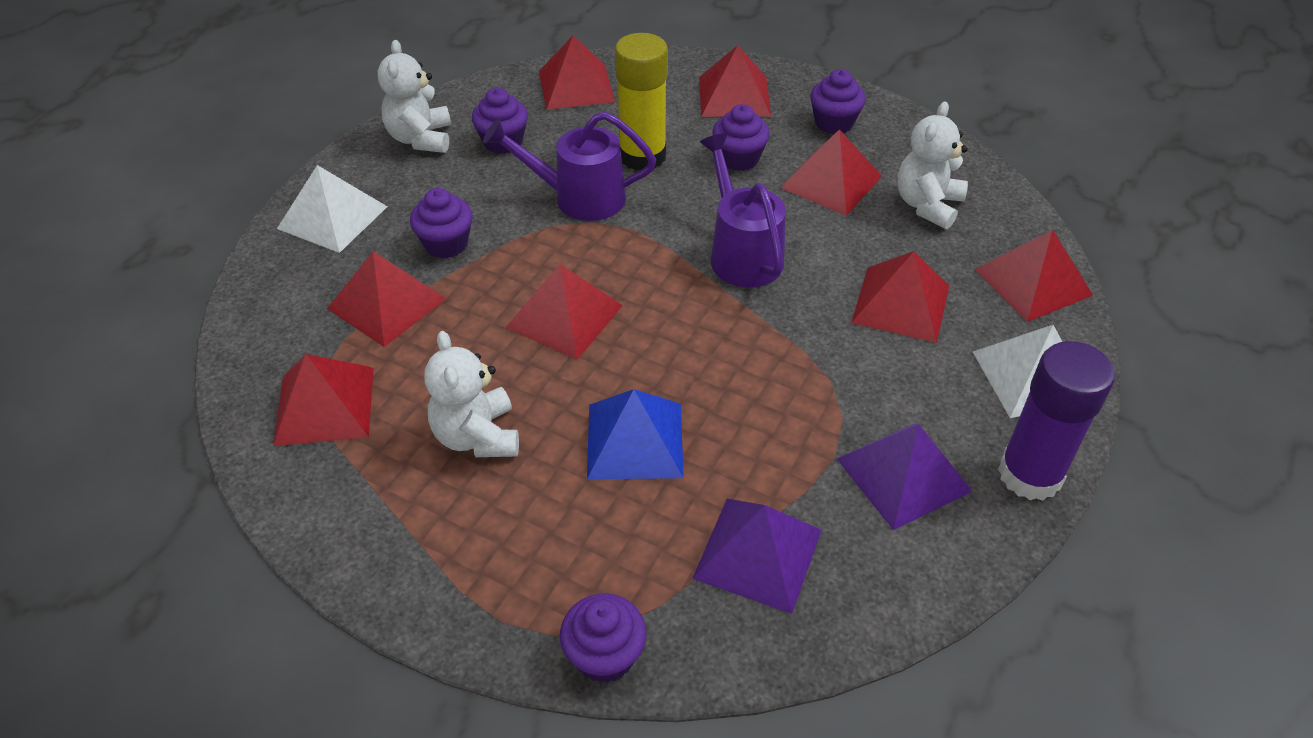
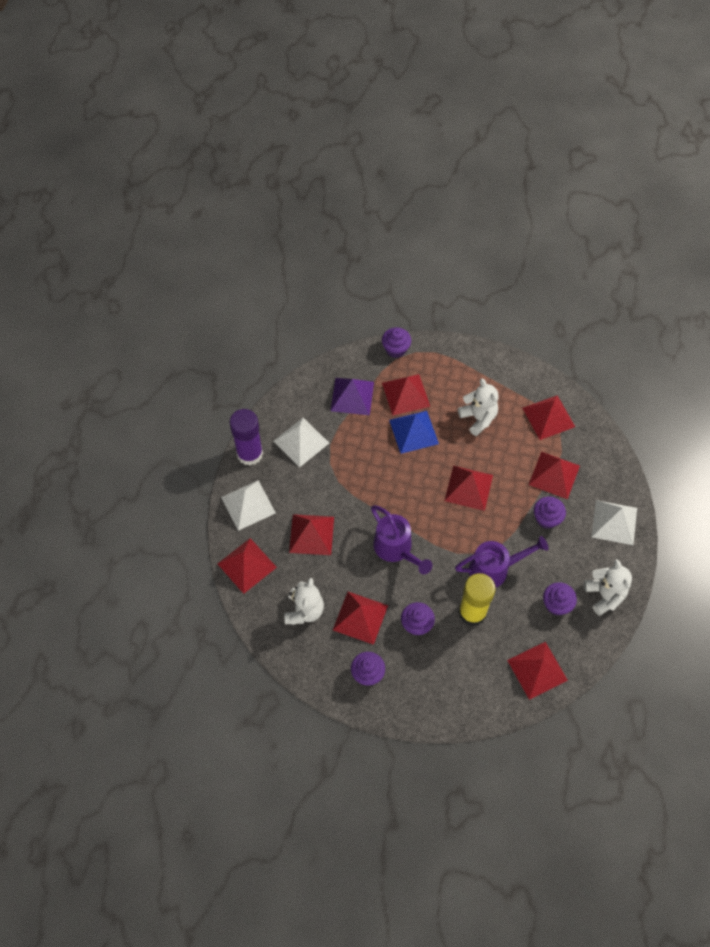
camera: 165 degrees right, 15 degrees up
red pyramid [699,45,771,117] -> red pyramid moved to [382,374,430,416]
purple pyramid [837,424,973,530] -> white pyramid [273,418,329,467]

